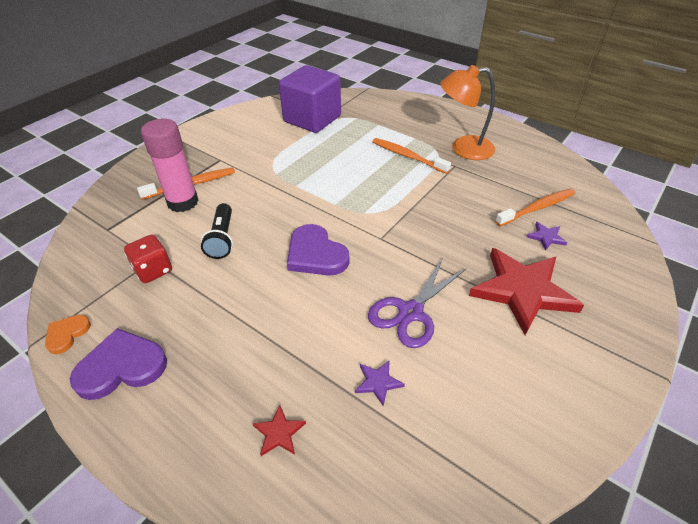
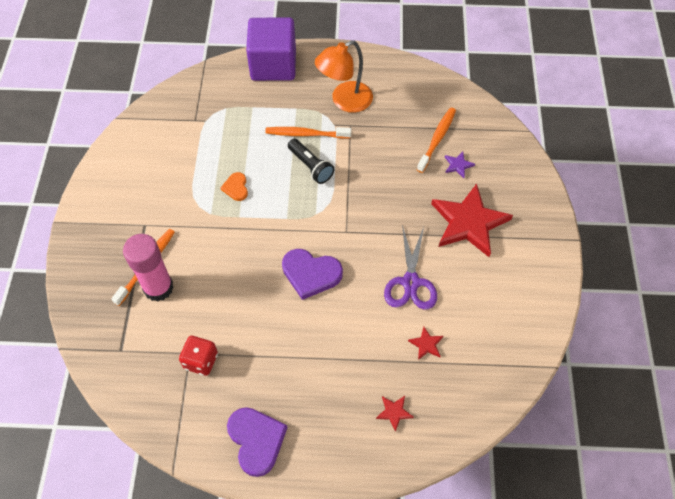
camera: 35 degrees left, 15 degrees up
orange heart [45,315,91,354] -> orange heart moved to [221,172,248,201]
purple heart [70,328,167,400] -> purple heart turned 120 degrees clockwise [227,407,288,477]
black flashlight [201,203,233,259] -> black flashlight moved to [288,139,334,184]
purple cube [279,65,341,133] -> purple cube moved to [246,17,296,81]
purple star [355,360,405,406] -> red star [408,327,443,360]

